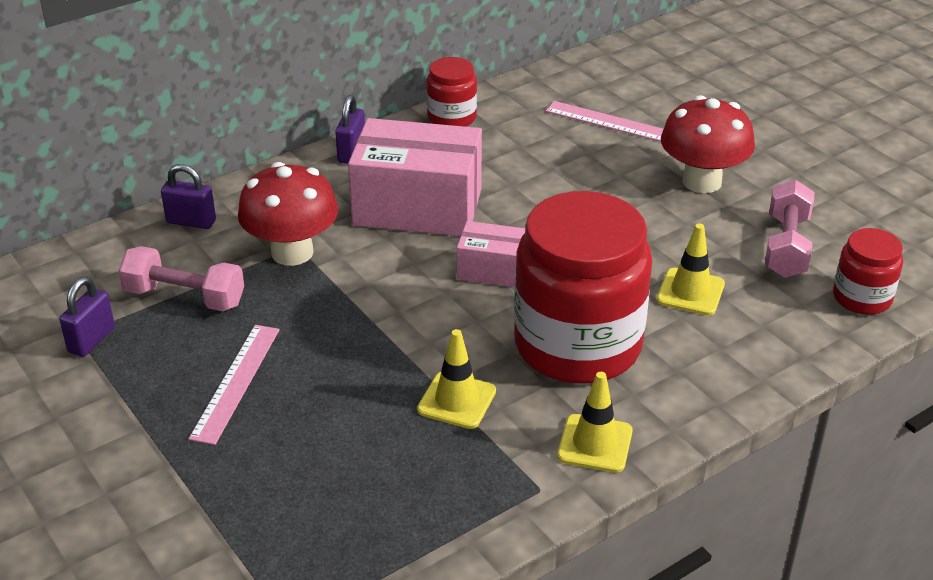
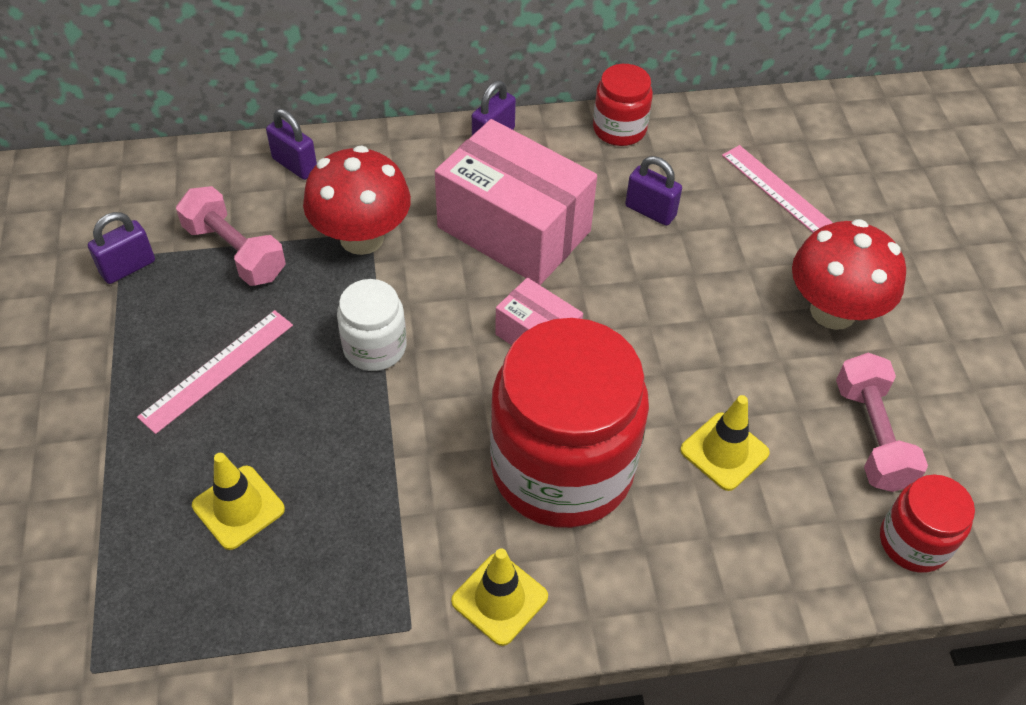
camera: 25 degrees right, 15 degrees up
yellow traffic cone [417,329,496,429] -> yellow traffic cone moved to [192,453,285,550]
pink dumbbell [765,180,814,278] -> pink dumbbell turned 45 degrees counterclockwise [836,353,928,492]
none -> white jar [337,279,407,371]
none -> purple padlock [625,156,682,226]

